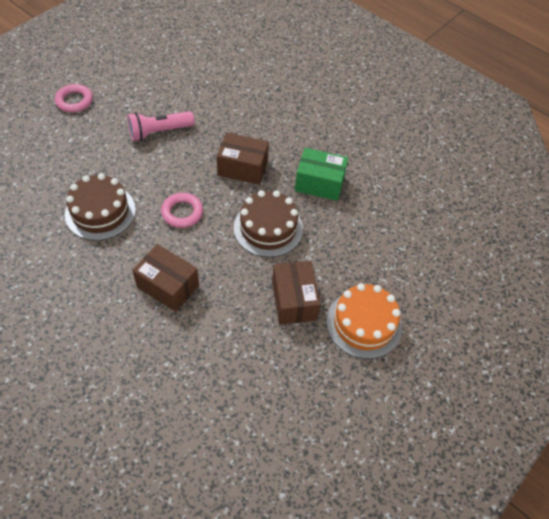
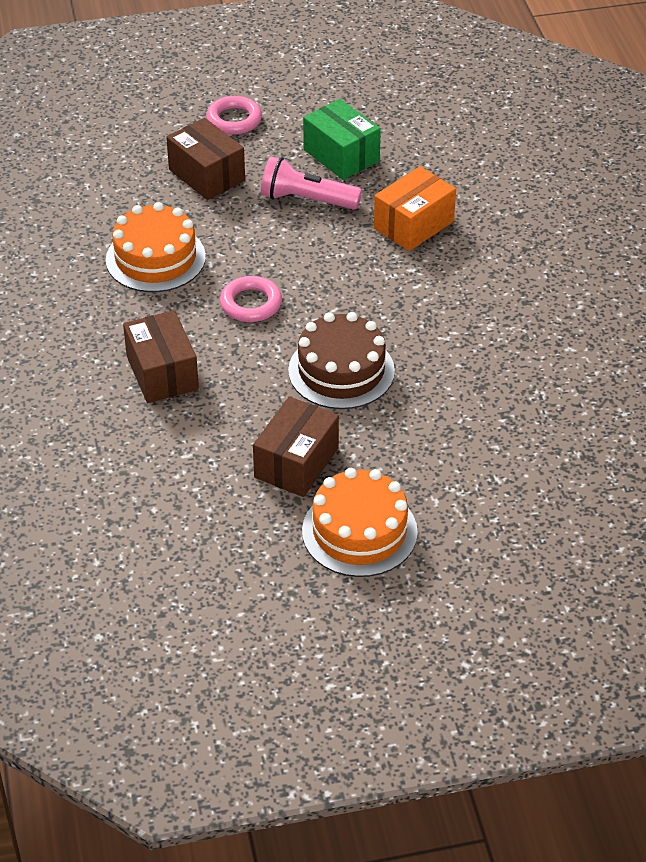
camera: 40 degrees right, 10 degrees down
brown cake [65,173,136,241] -> orange cake [106,202,206,292]
brown box [217,132,269,185] -> brown box moved to [166,118,245,200]
green box [295,148,348,201] -> green box moved to [303,99,381,180]
none -> orange box [374,166,456,251]

